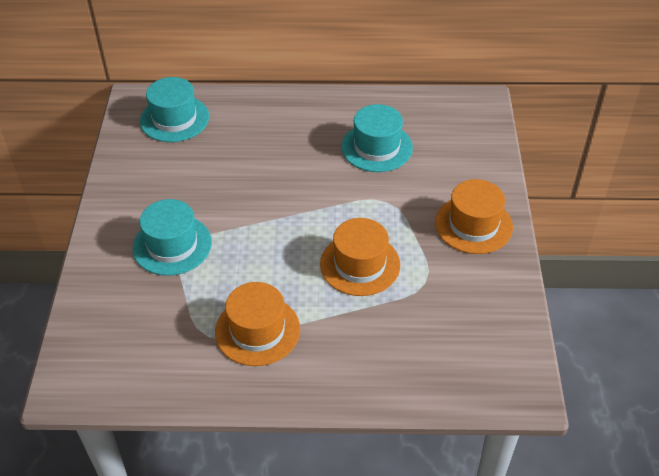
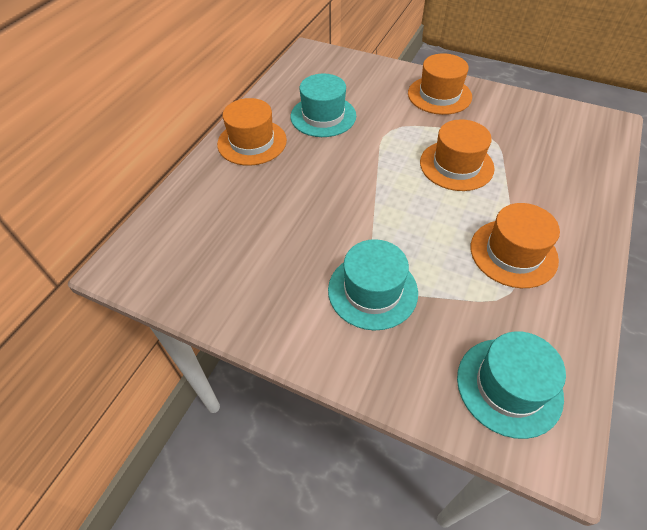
camera: 65 degrees left, 5 degrees up
turquoise hat [140,77,209,142] -> turquoise hat moved to [457,331,566,439]
none -> orange hat [217,98,287,166]

